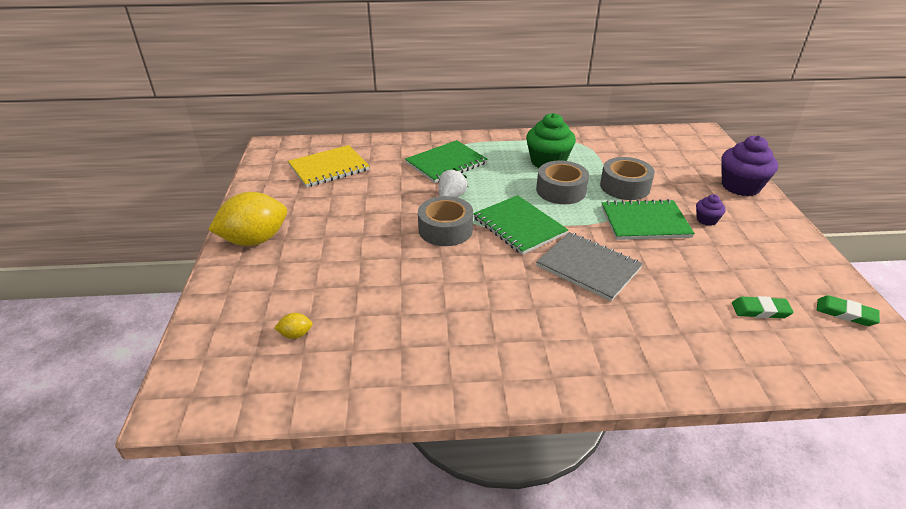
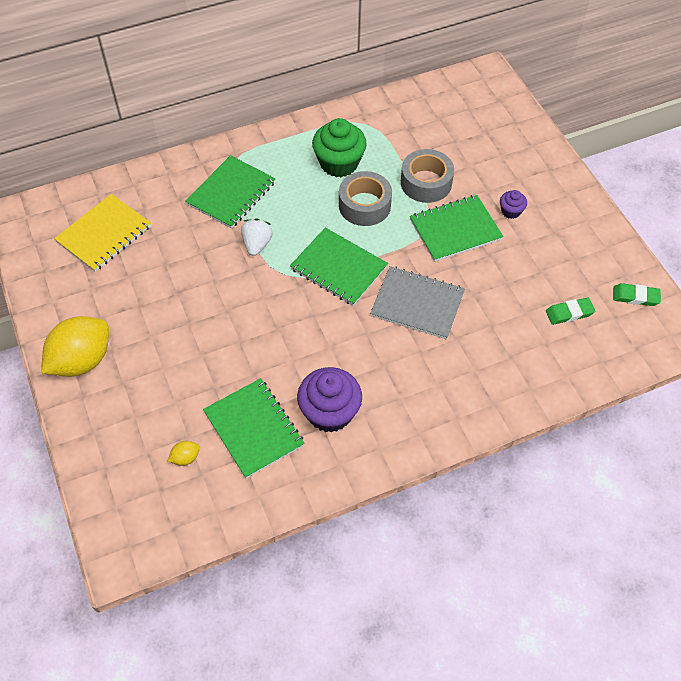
camera: 20 degrees left, 20 degrees up
grey tape [418,196,473,246] -> none
purple cupcake [721,136,778,196] -> purple cupcake moved to [297,367,362,433]
none -> green notebook [203,378,305,478]

